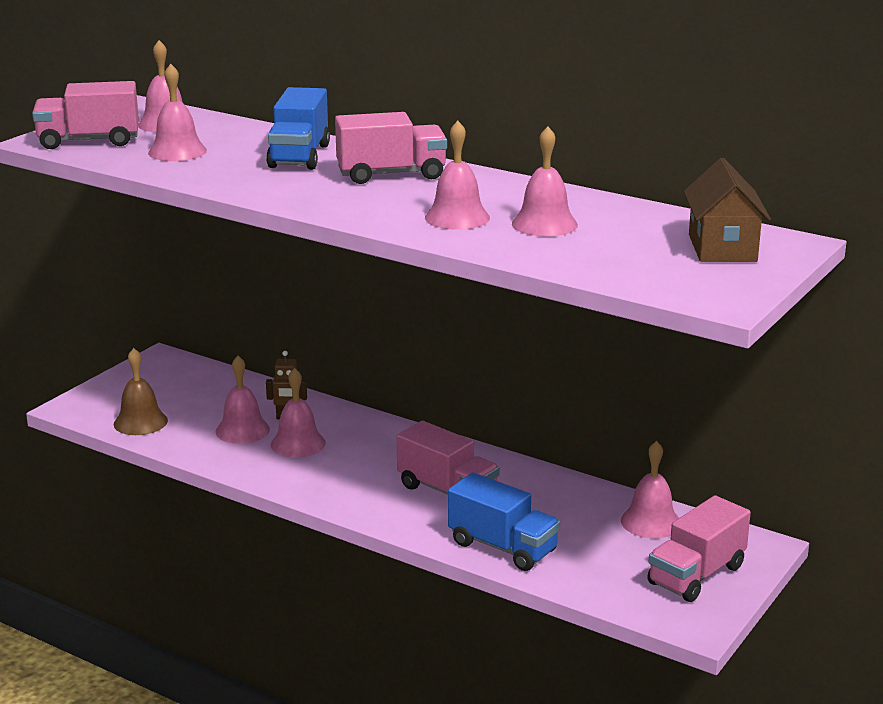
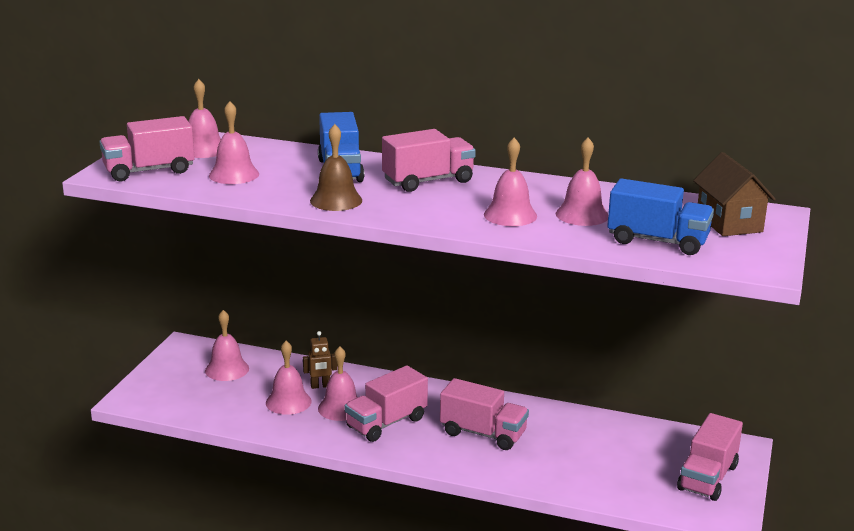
camera: 15 degrees left, 0 degrees up
brown bell [114,348,168,435] -> brown bell moved to [310,124,362,211]
blue truck [448,472,560,571] -> blue truck moved to [607,178,714,255]
pink bell [621,441,679,538] -> pink bell moved to [205,310,249,381]
none -> pink truck [345,365,428,442]

